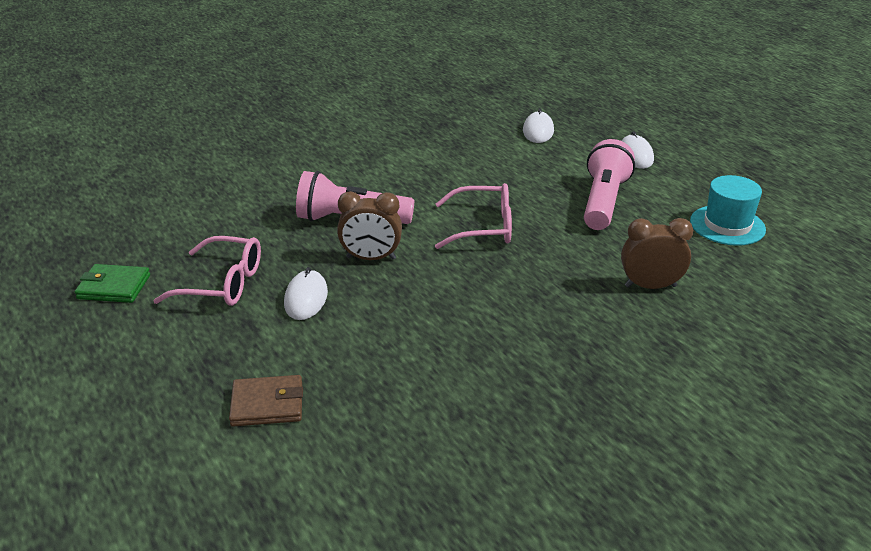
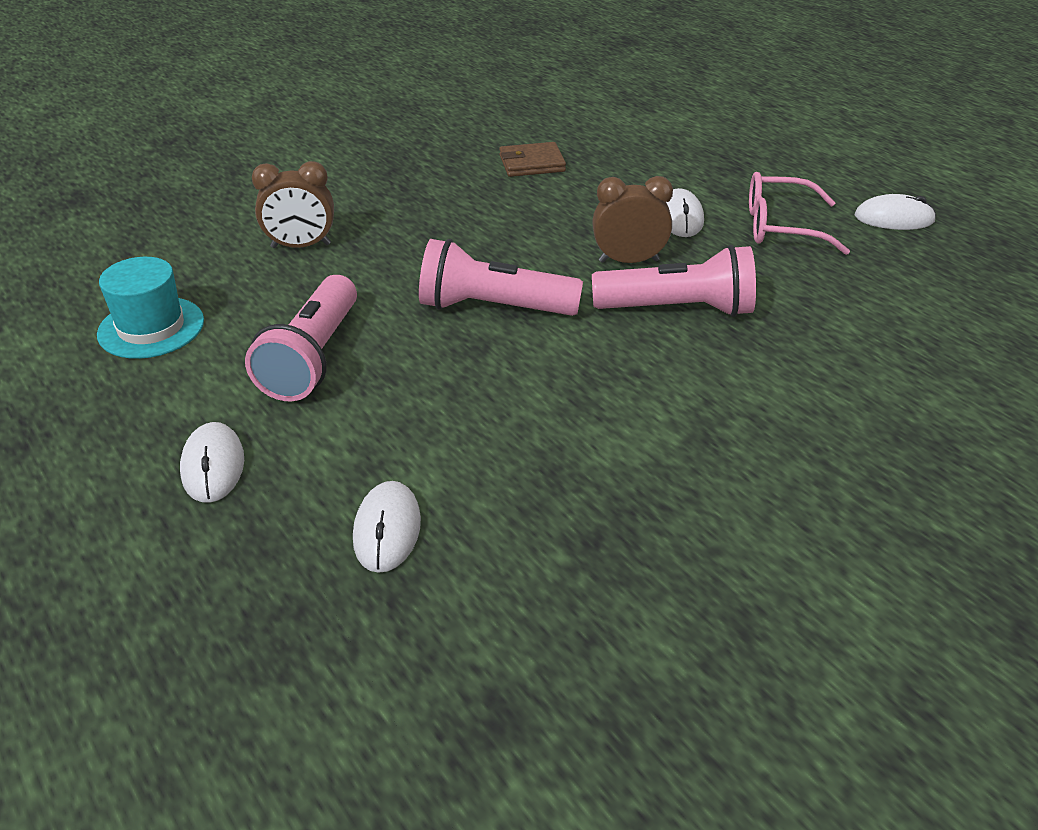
camera: 175 degrees right, 5 degrees up
green wallet [75,264,150,303] -> white mouse [855,194,936,230]
brown wallet [229,375,303,427] -> brown wallet moved to [499,142,566,177]
pink glasses [435,183,512,249] -> pink flashlight [419,239,583,316]

